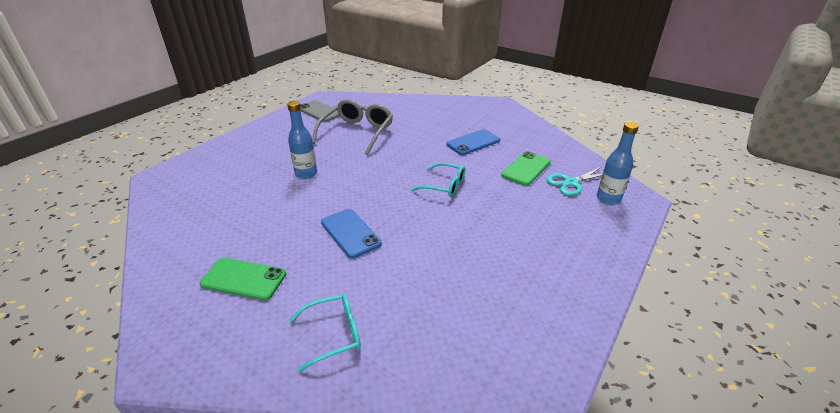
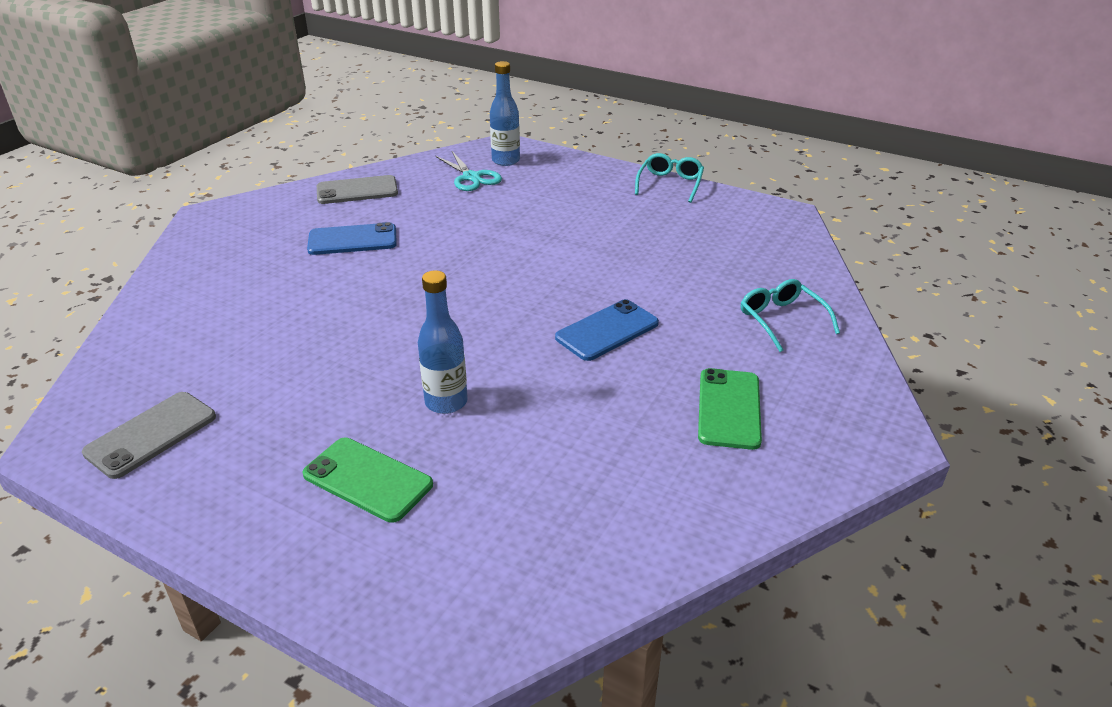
camera: 95 degrees left, 0 degrees up
grey glasses [312,99,393,155] -> none
turquoise glasses [411,163,465,197] -> turquoise glasses moved to [635,153,704,203]
blue phone [446,129,500,155] -> blue phone turned 60 degrees counterclockwise [307,222,397,255]
green phone [501,151,551,186] -> green phone moved to [302,438,433,523]
none -> grey phone [317,175,398,204]

